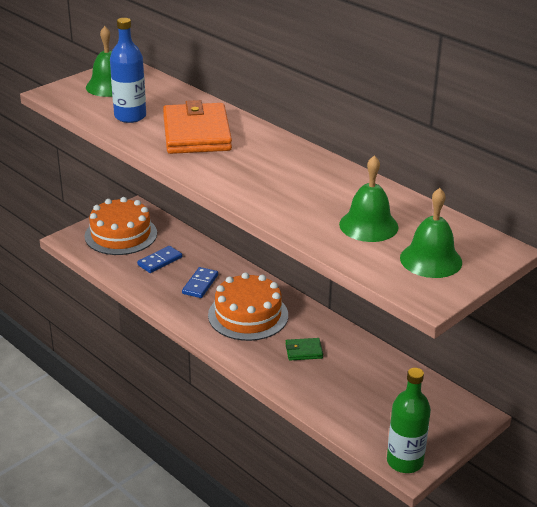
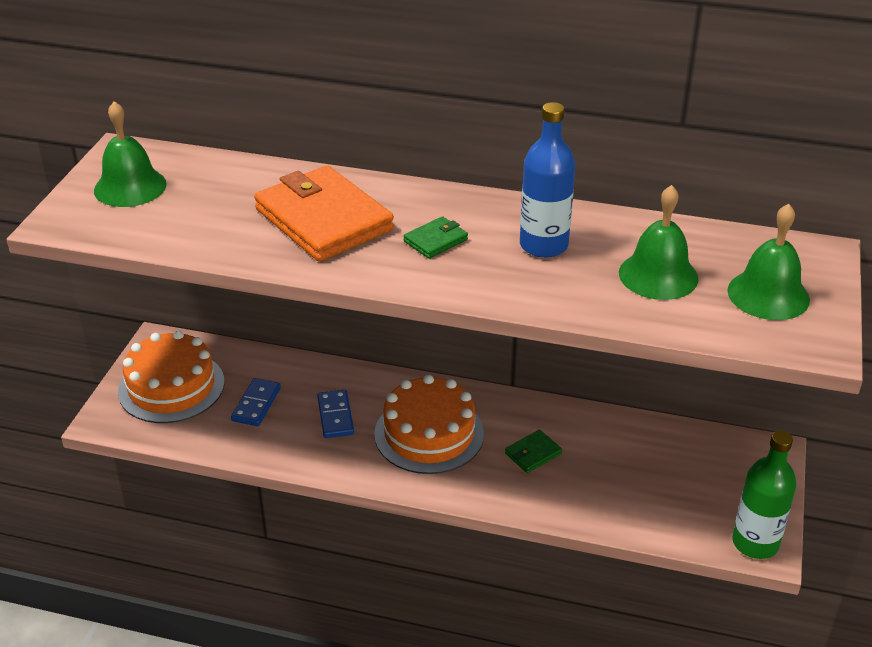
camera: 30 degrees left, 5 degrees up
blue bottle [110,18,146,123] -> blue bottle moved to [520,102,575,258]
none -> green wallet [404,216,468,259]

